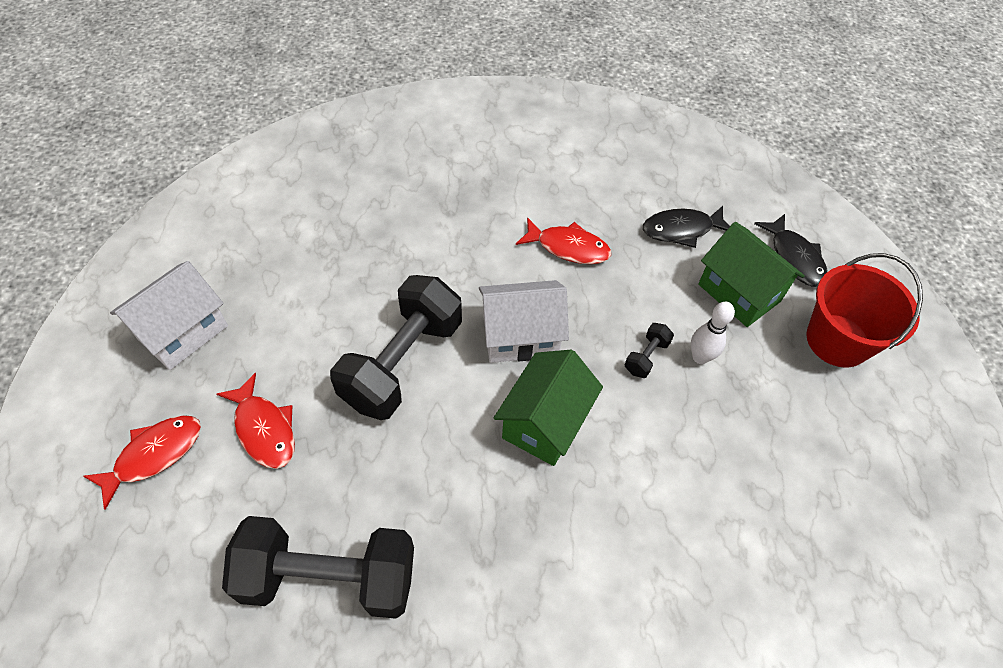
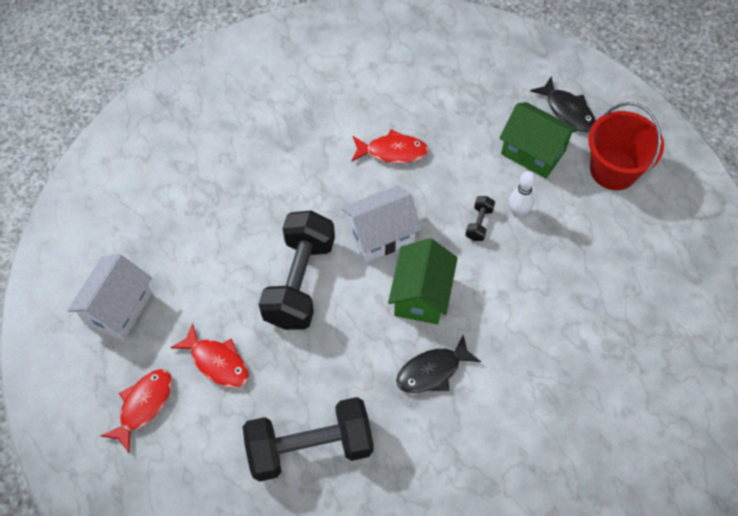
camera: 15 degrees left, 5 degrees up
black fish [643,206,730,248] -> black fish moved to [396,334,481,393]

